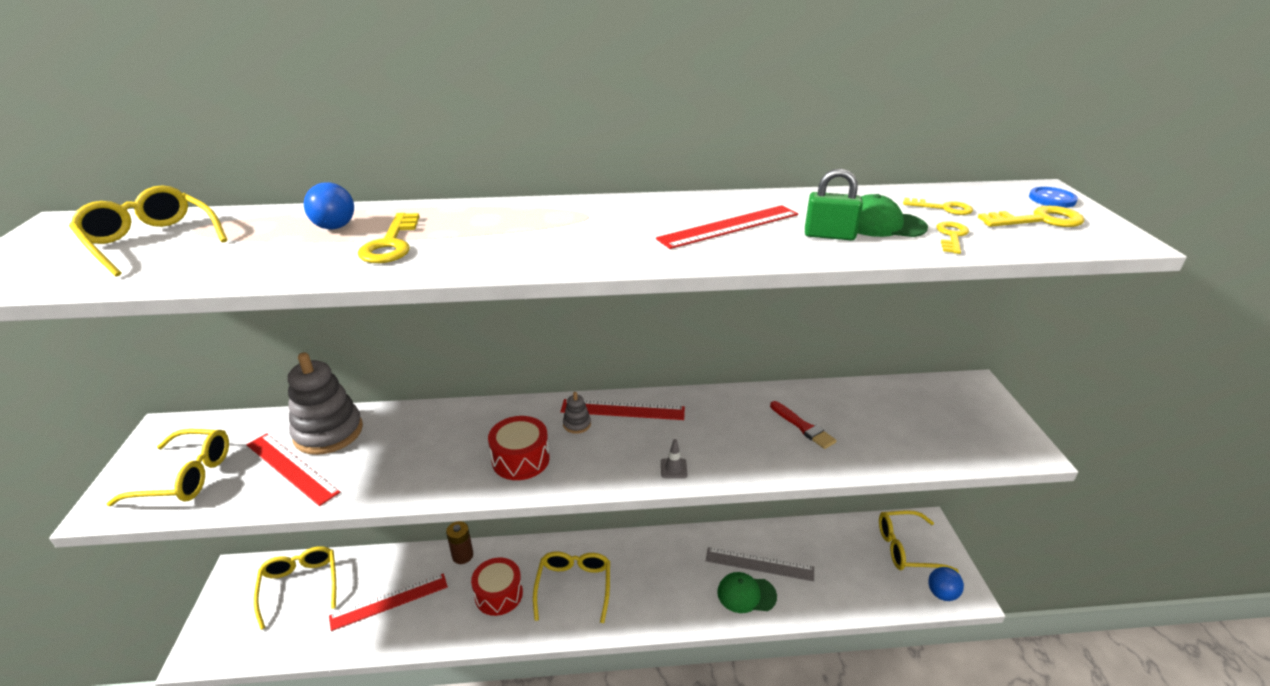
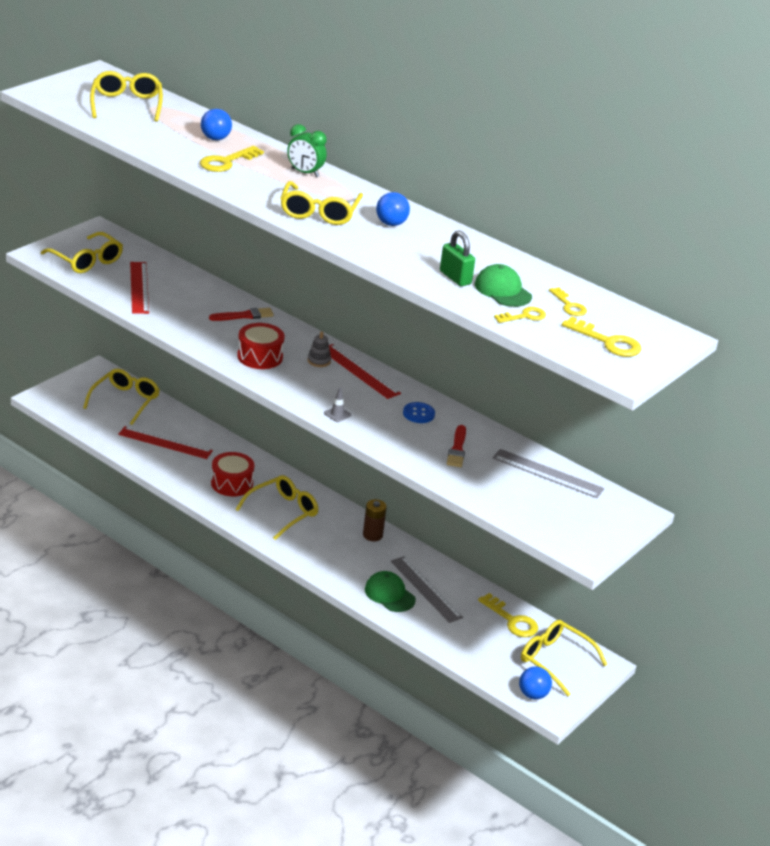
camera: 40 degrees right, 0 degrees up
grey stacking toy [288,352,363,455] -> none
brown battery [446,521,473,564] -> brown battery moved to [363,499,387,541]
red ruler [656,205,798,249] -> none
blue button [1029,187,1078,208] -> blue button moved to [403,402,435,423]
none -> red brush [209,308,274,321]
none -> yellow glasses [280,181,363,225]
none -> green clock [287,124,327,177]
none -> blue ball [376,192,410,226]
none -> yellow key [478,593,538,637]
none -> grey ruler [492,449,604,498]

